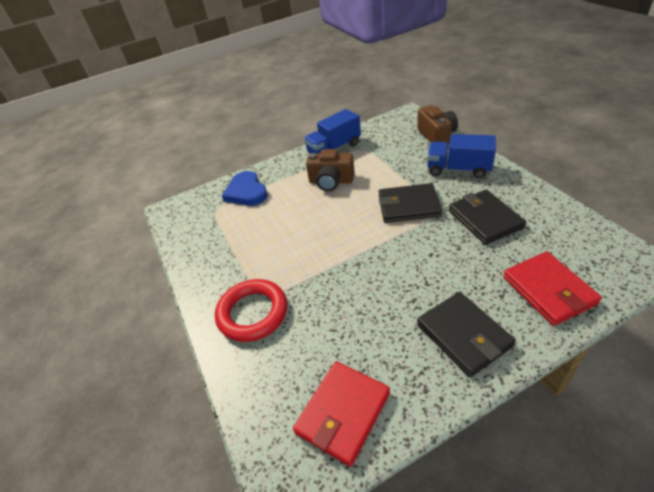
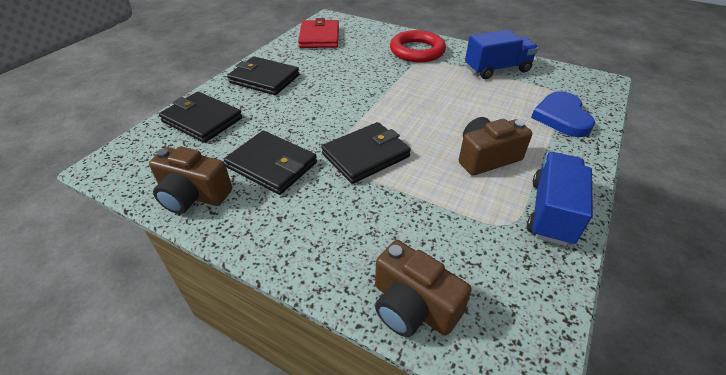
camera: 140 degrees right, 0 degrees up
blue heart [222,171,268,206] -> blue heart turned 120 degrees counterclockwise [531,91,595,137]
blue truck [427,134,496,179] -> blue truck moved to [465,30,538,79]
red wallet [503,252,602,326] -> black wallet [159,92,242,143]
none -> brown camera [149,147,232,214]

